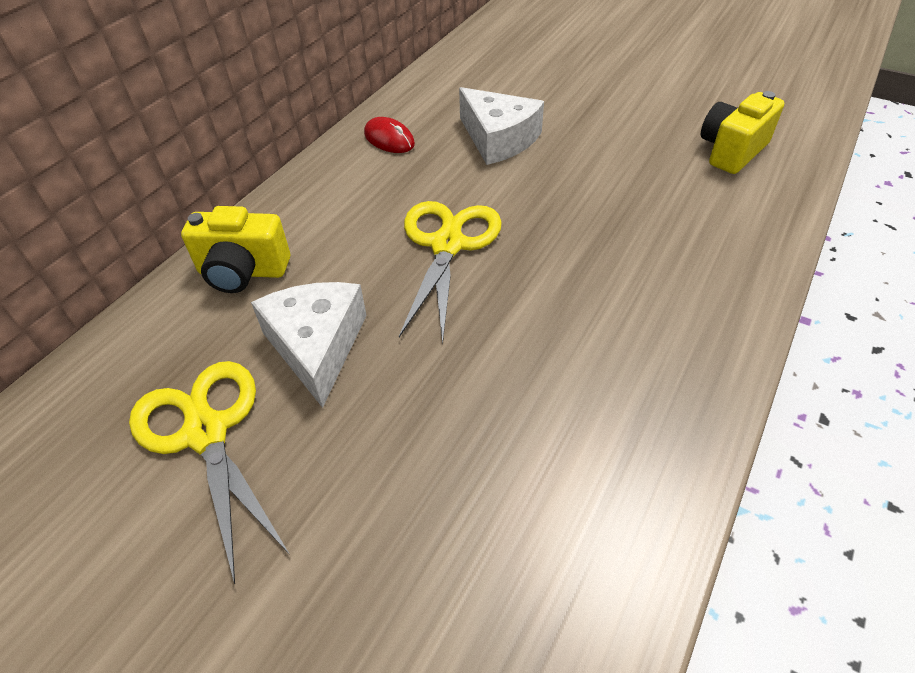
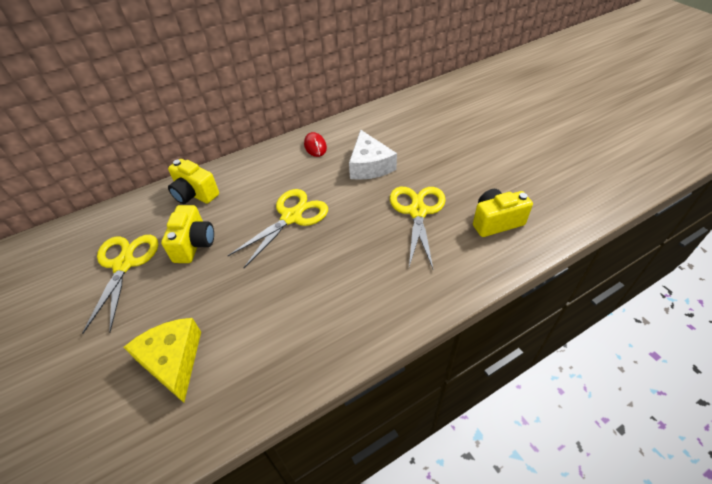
camera: 30 degrees right, 0 degrees up
white cheese [251,282,367,408] -> yellow camera [161,205,214,263]
none -> yellow cheese [124,318,201,403]
none -> yellow scissors [390,187,446,268]

